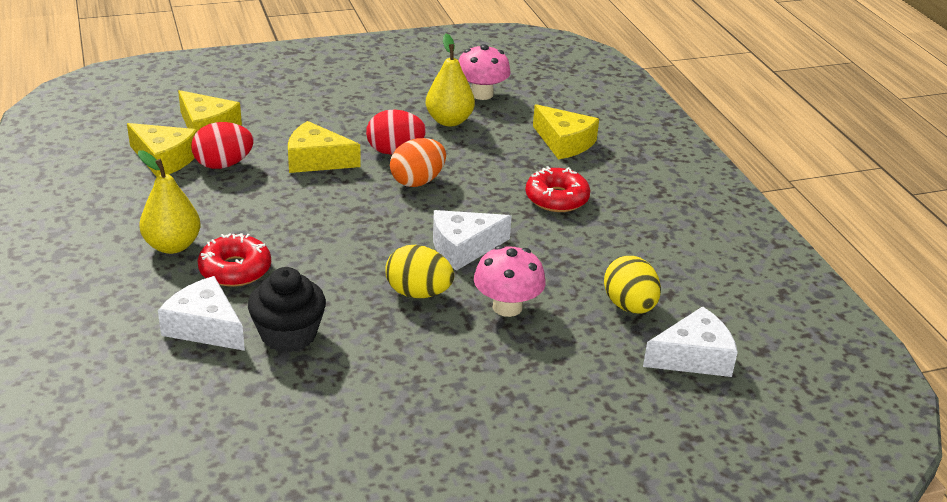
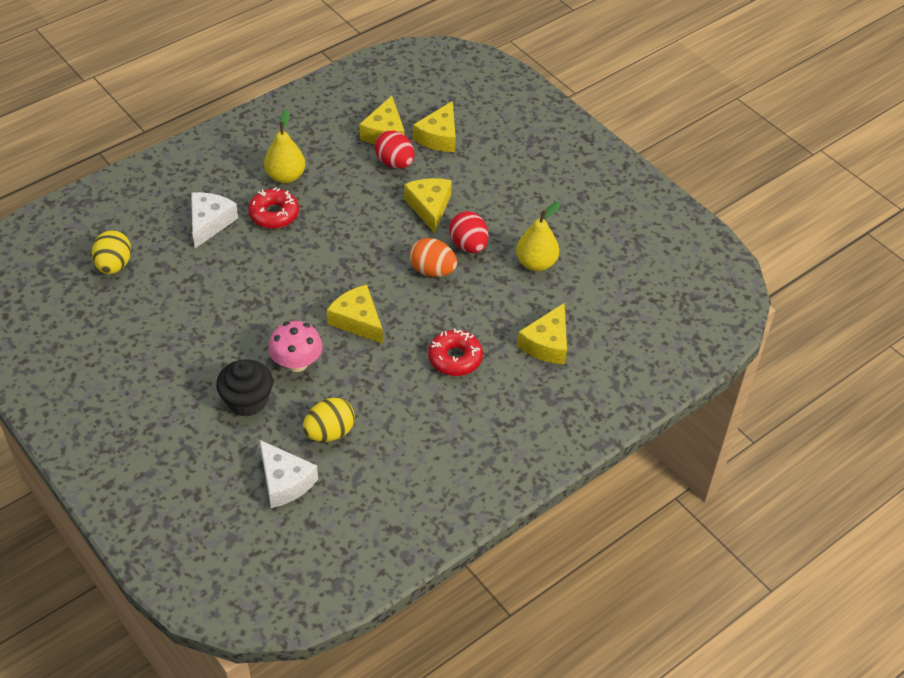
camera: 70 degrees right, 15 degrees up
black cupcake [248,267,326,352] -> black cupcake moved to [216,359,273,417]
yellow egg [385,245,454,298] -> yellow egg moved to [92,230,131,274]
white cheese [433,210,512,271] -> yellow cheese [327,285,383,344]
pink mushroom [458,44,511,100] -> none

